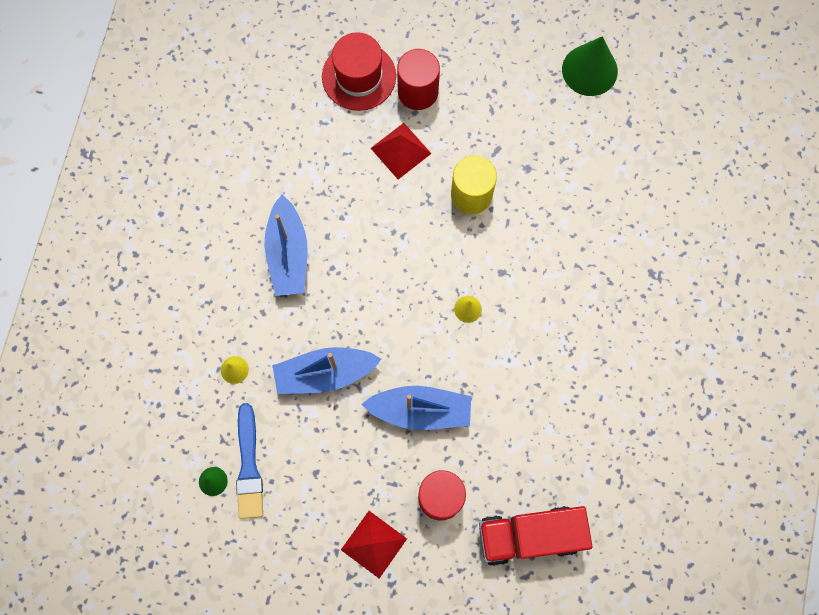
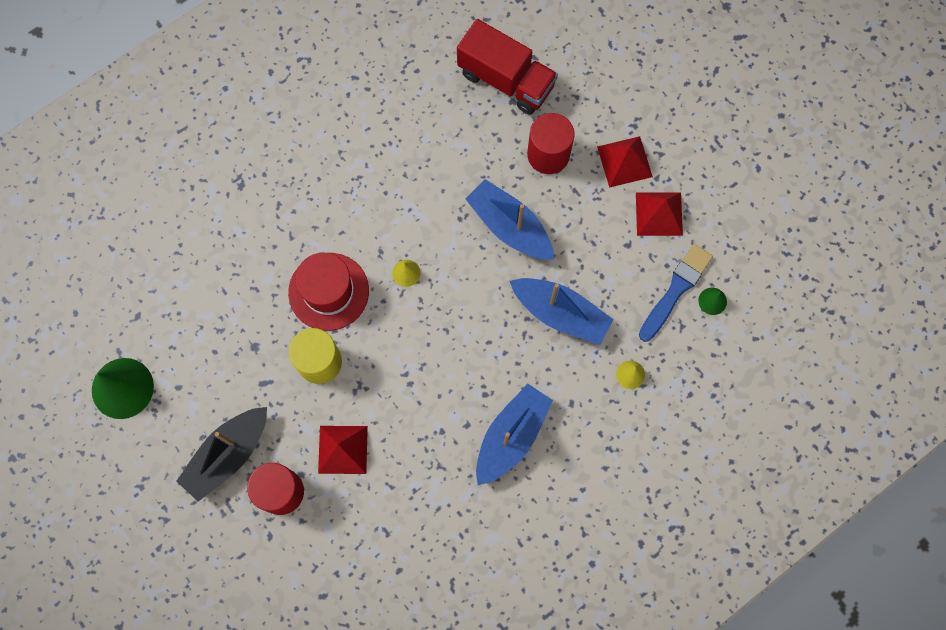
camera: 140 degrees left, 0 degrees up
red hat [322,32,396,111] -> red hat moved to [288,253,369,331]
none -> black boat [177,407,267,502]
none -> red pyramid [636,192,683,236]

